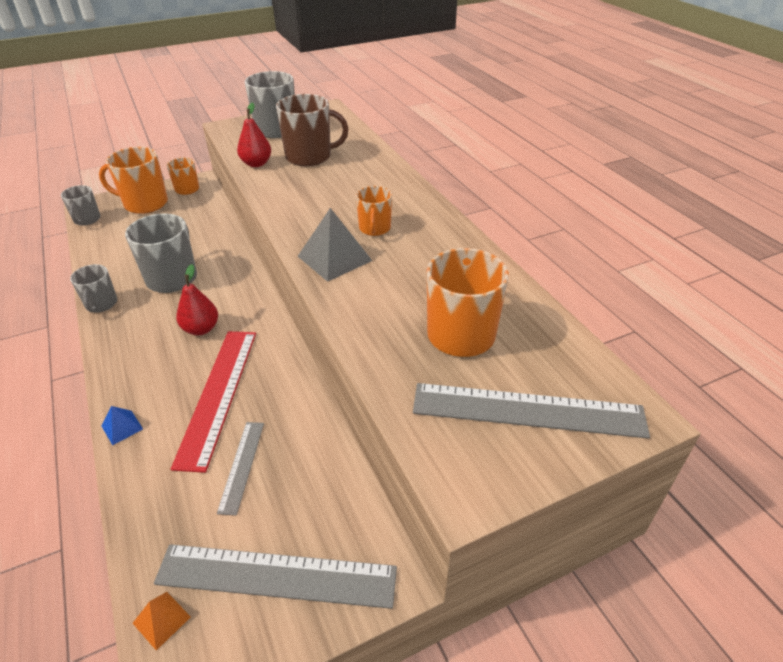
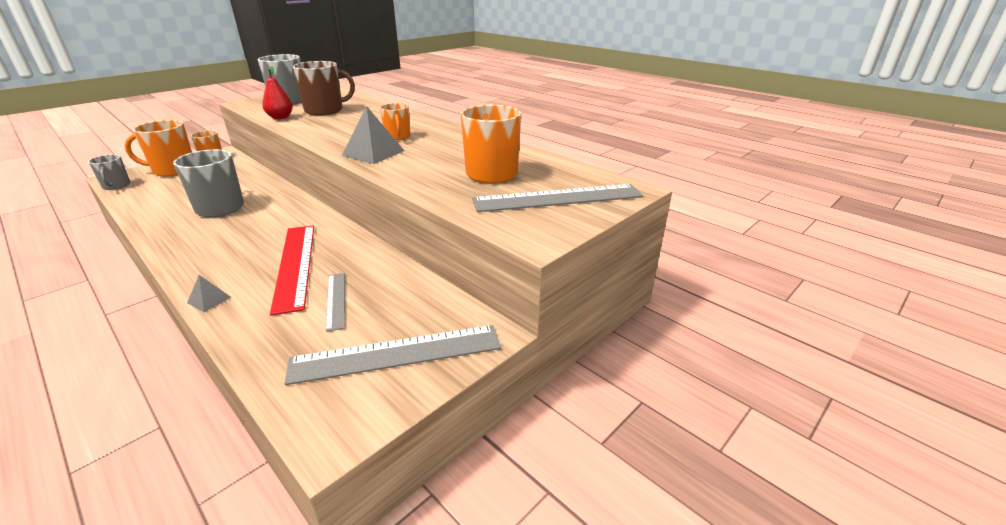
camera: 20 degrees left, 10 degrees down
grey mug [70,264,117,313] -> none
blue pyramid [102,406,143,445] -> grey pyramid [187,275,231,312]
orange pyramid [133,592,191,651] -> none
red pear [176,264,218,335] -> none

